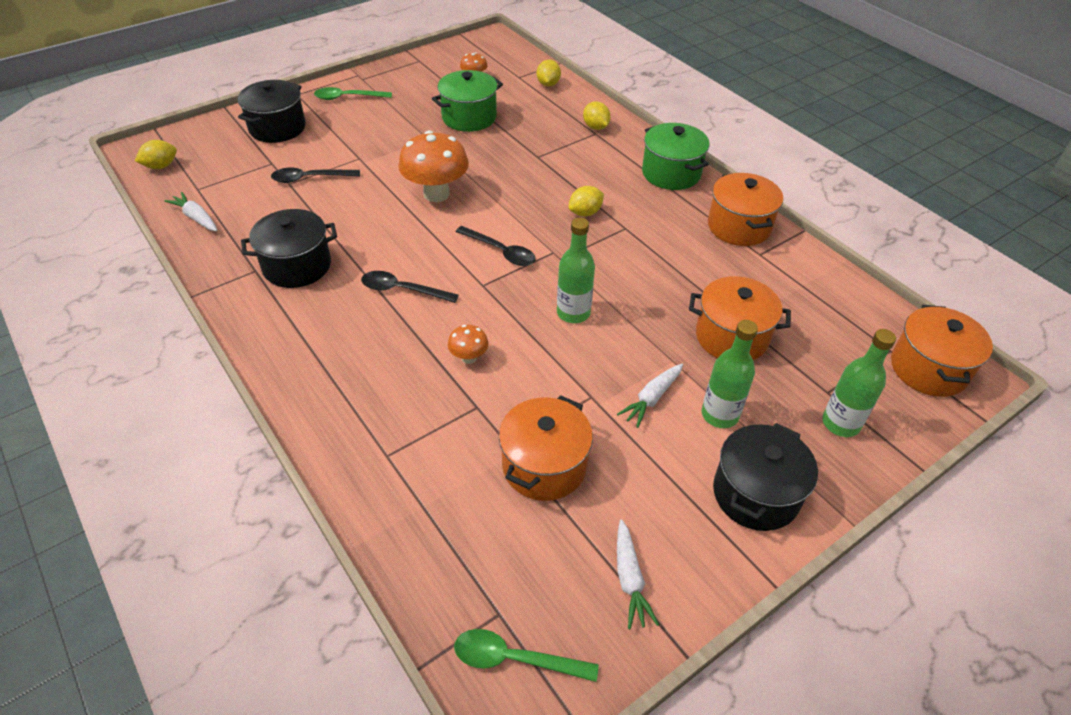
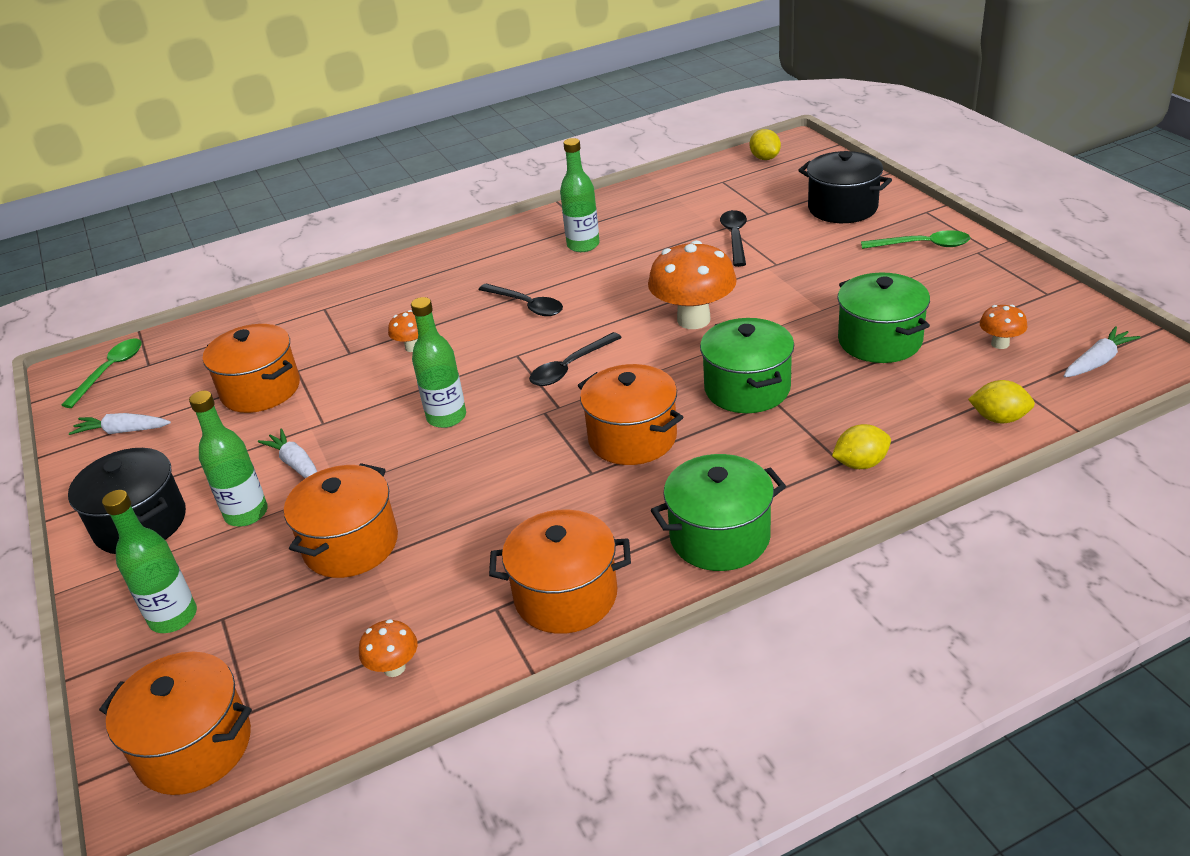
camera: 105 degrees right, 10 degrees down
white carrot [165,192,217,231] -> white carrot moved to [1064,326,1140,377]
black pot [241,209,337,288] -> green bottle [560,138,600,252]
green spoon [314,87,392,100] -> green spoon turned 90 degrees clockwise [861,230,970,249]
black spoon [361,271,459,303] -> black spoon turned 105 degrees clockwise [478,284,563,316]
yellow lemon [569,186,604,217] -> orange pot [578,364,683,465]
none -> orange mushroom [359,619,418,677]
none -> green pot [700,318,794,413]

